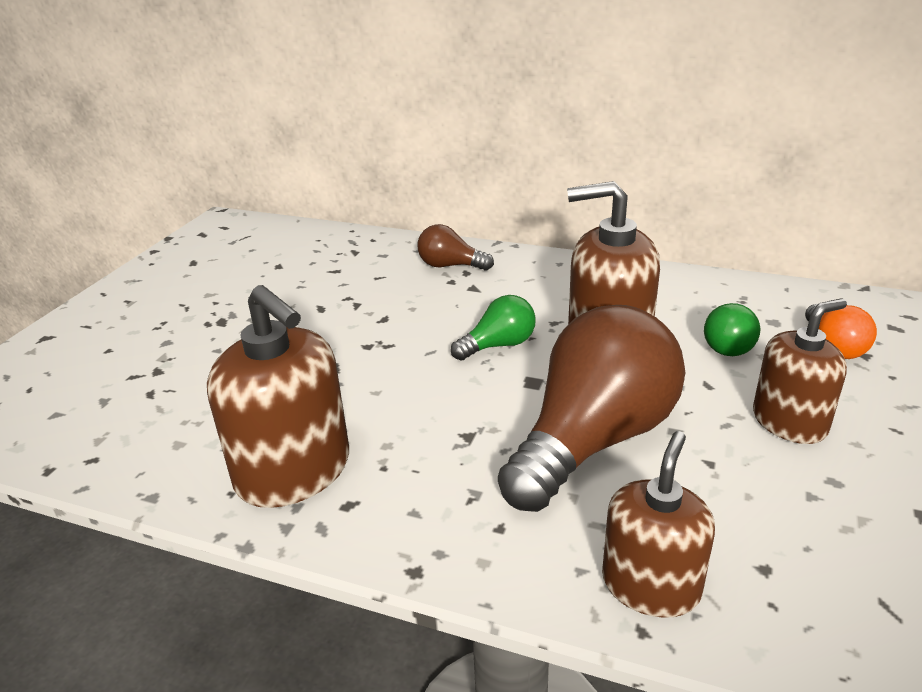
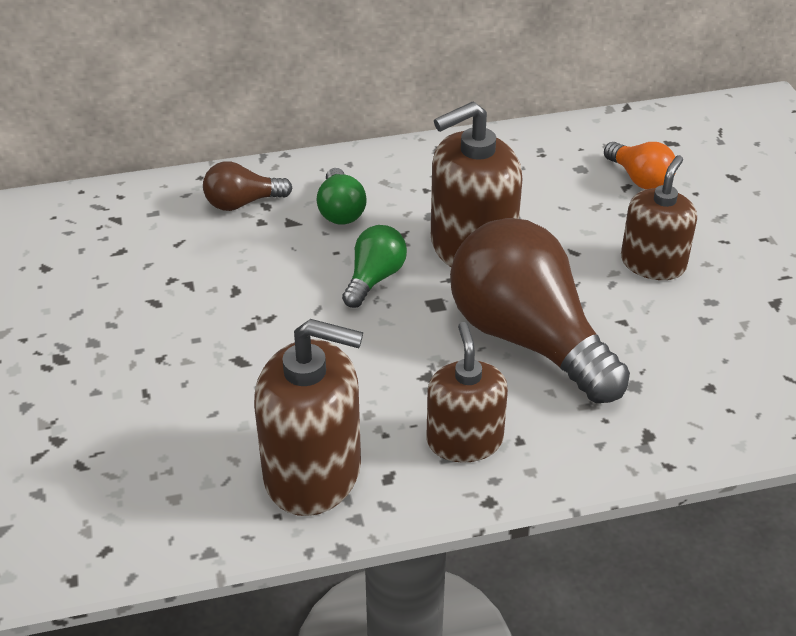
camera: 35 degrees left, 10 degrees up
brown light bulb [498,305,685,512] -> brown light bulb turned 45 degrees counterclockwise [450,218,630,403]
brown soap dispenser [602,431,715,618] -> brown soap dispenser moved to [427,322,508,463]
green light bulb [704,303,761,356] -> green light bulb moved to [317,168,367,225]

